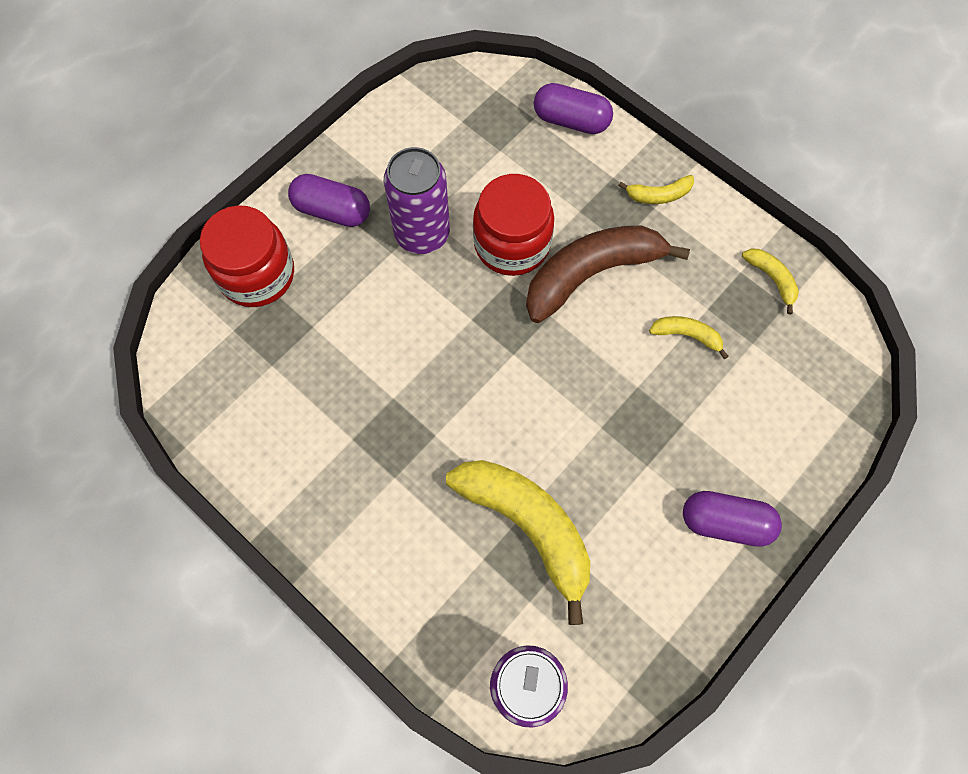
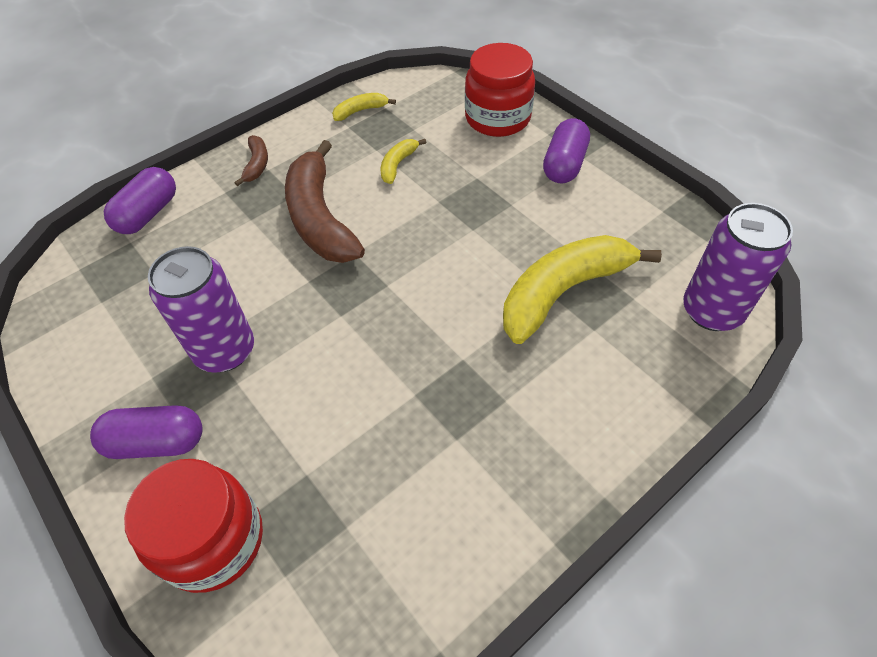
camera: 80 degrees left, 15 degrees down
purple capsule [288,174,370,227] -> purple capsule turned 60 degrees clockwise [90,405,203,459]
red jar [473,174,554,276] -> red jar moved to [465,43,535,137]
yellow banana [618,175,694,204] -> brown banana [235,135,268,186]

